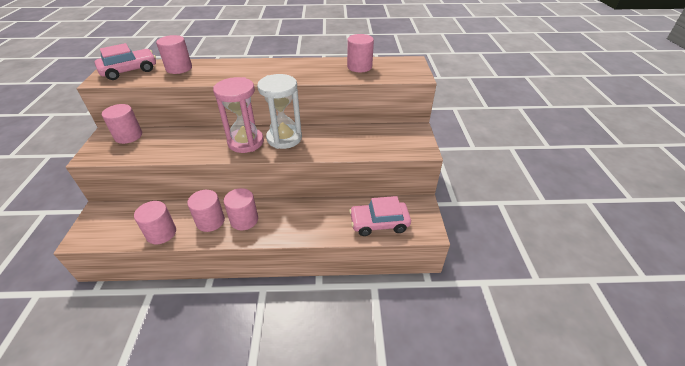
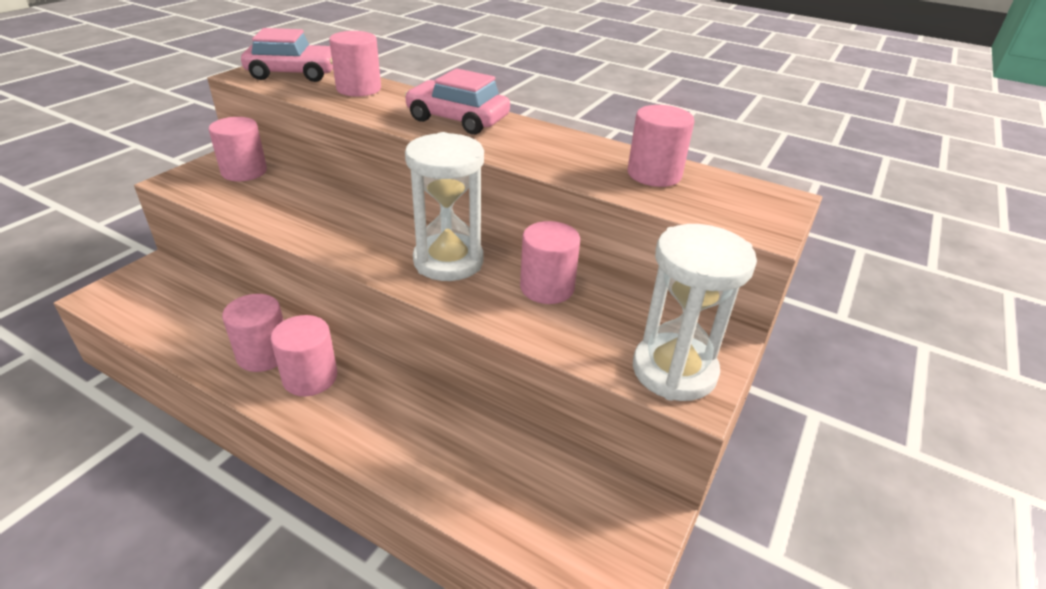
camera: 30 degrees right, 5 degrees down
pink cylinder [134,201,176,244] -> pink cylinder moved to [520,221,580,304]
pink hourglass [213,77,264,153] -> none
pink car [349,196,411,236] -> pink car moved to [405,68,510,134]
none -> white hourglass [633,224,757,401]

